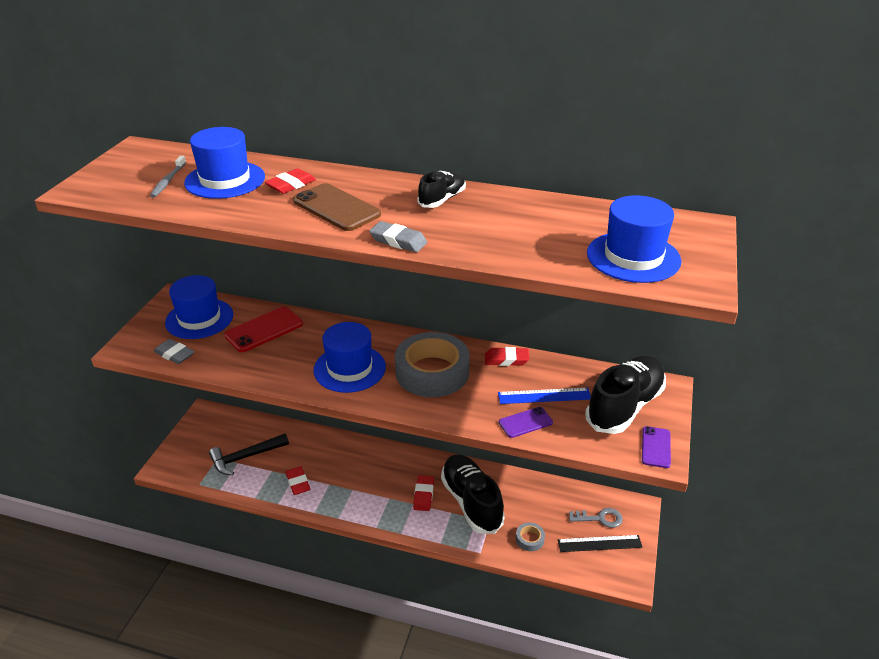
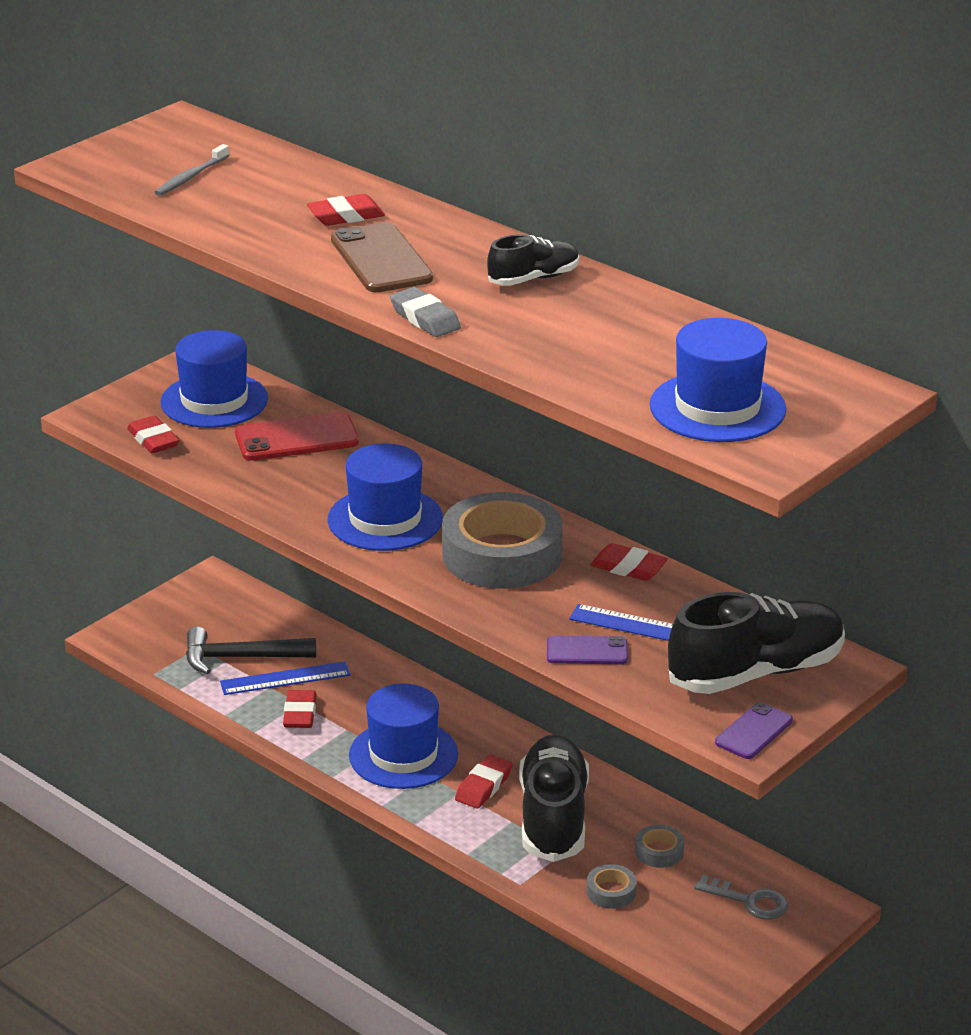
camera: 25 degrees right, 5 degrees down
grey eraser [154,339,194,364] -> red eraser [127,416,180,453]
blue hat [184,127,265,199] -> blue hat moved to [349,684,458,789]
black ruler [558,535,642,552] -> none
none -> blue ruler [220,661,351,695]
none -> grey tape [635,825,684,868]

